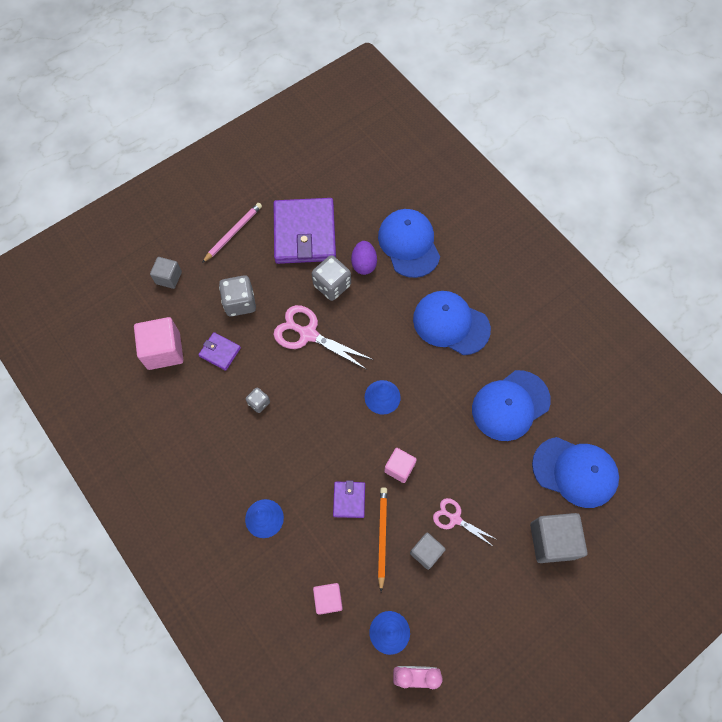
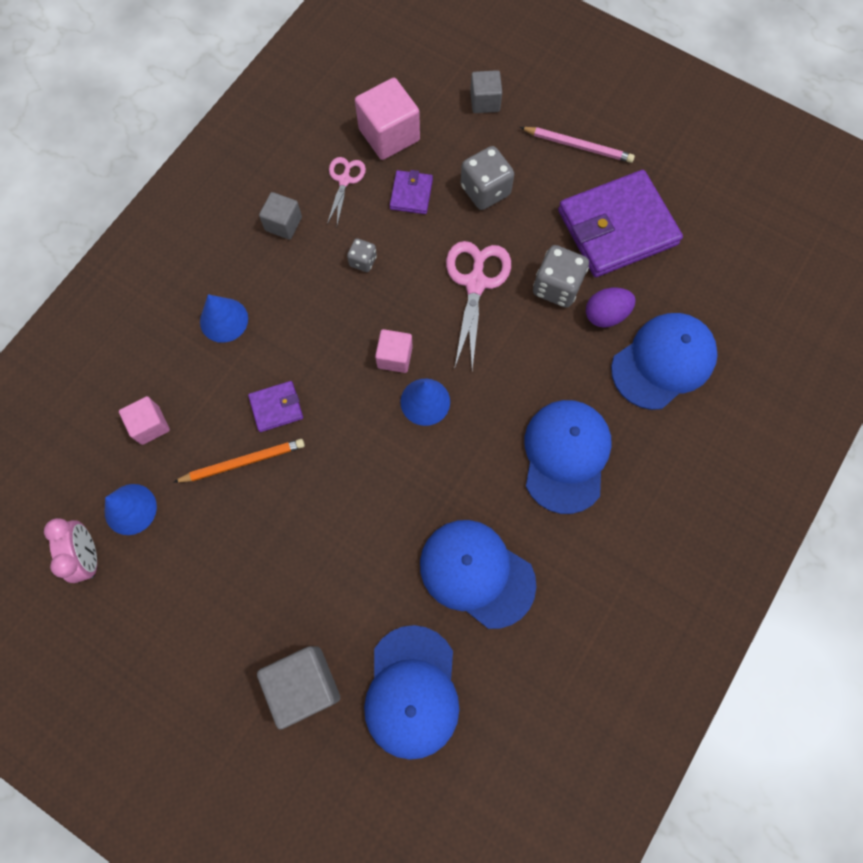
camera: 70 degrees right, 5 degrees up
pink cube [384,448,417,483] -> pink cube moved to [375,329,413,373]
grey cube [410,533,446,570] -> grey cube moved to [259,192,302,240]
pink scissors [433,498,496,547] -> pink scissors moved to [327,157,366,225]

